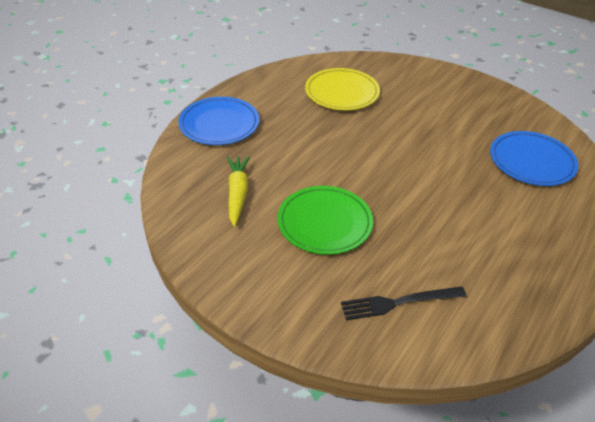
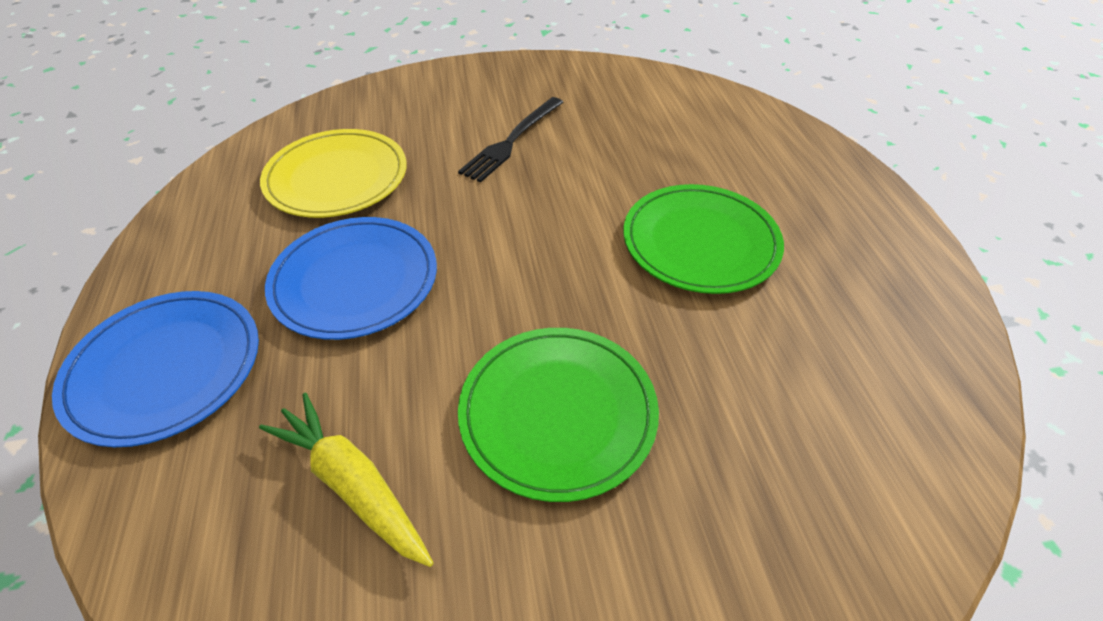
camera: 45 degrees left, 5 degrees up
black fork [341,286,467,320] -> black fork moved to [458,97,564,183]
blue plate [490,131,578,186] -> blue plate moved to [265,217,437,340]
none -> green plate [623,184,784,294]

